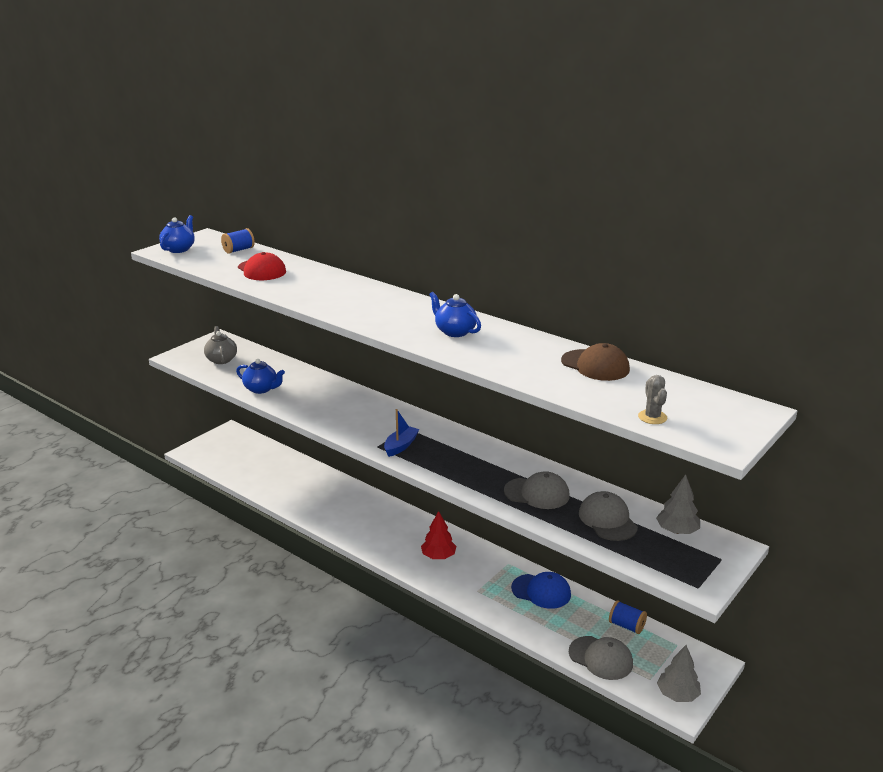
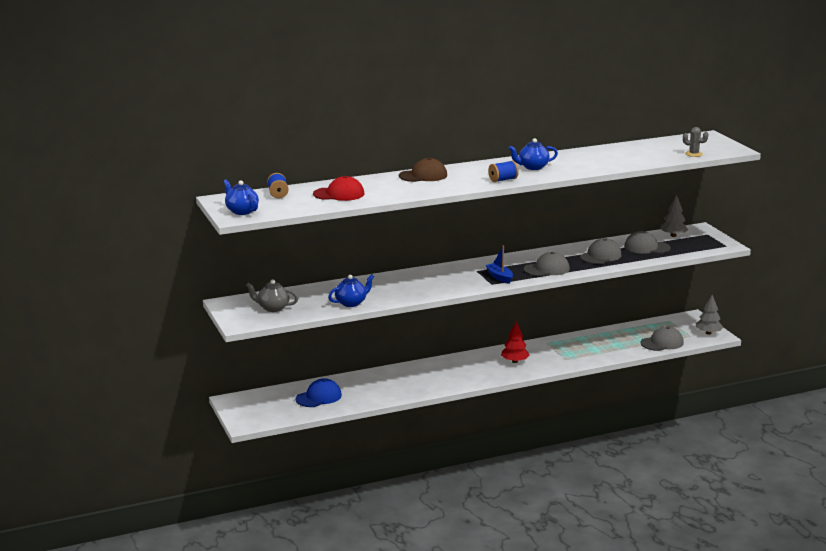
camera: 60 degrees left, 5 degrees down
blue cap [511,572,571,609] -> blue cap moved to [295,378,342,407]
brown cap [561,343,630,381] -> brown cap moved to [399,157,447,182]
blue spool [609,601,647,634] -> blue spool moved to [488,161,519,182]
none -> grey cap [524,252,570,277]

